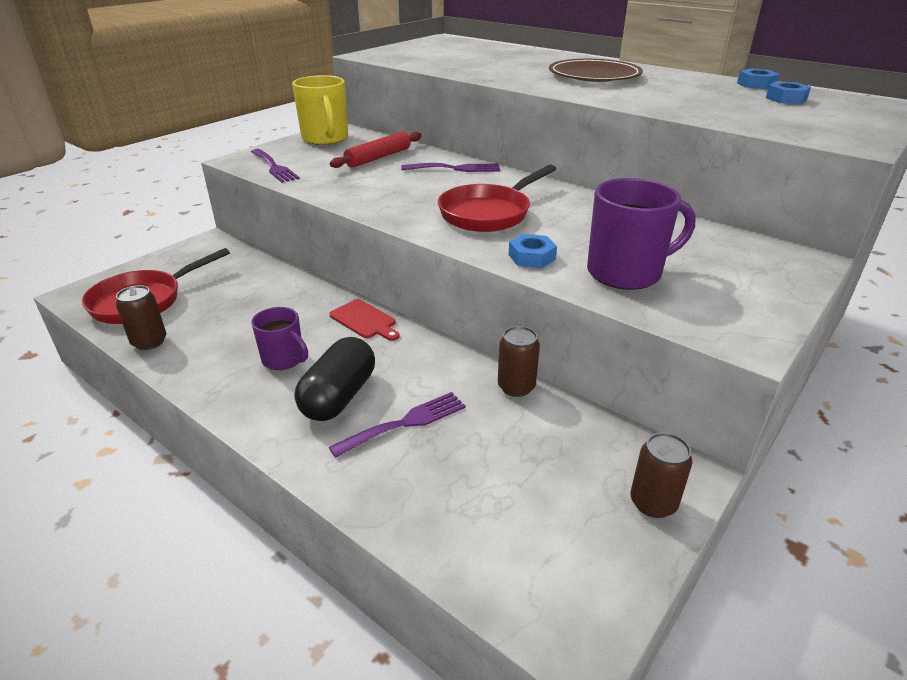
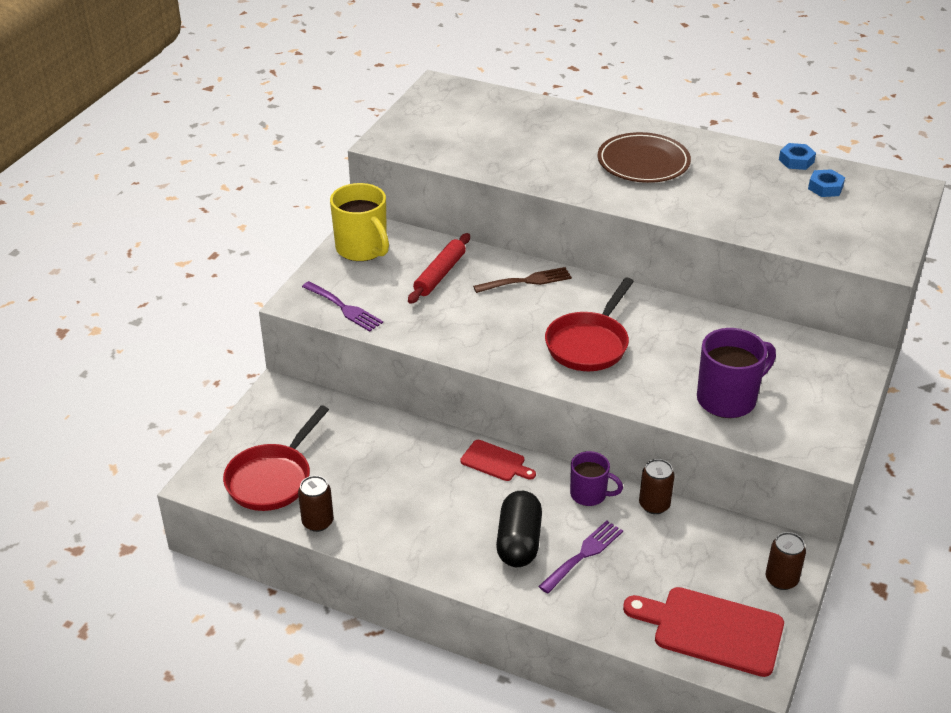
camera: 15 degrees left, 5 degrees up
purple mug [251,307,308,370] -> purple mug moved to [570,451,623,506]
purple fork [402,163,500,172] -> brown fork [473,267,572,293]
blue nut [508,234,557,268] -> none
none -> red cutting board [623,587,784,677]

